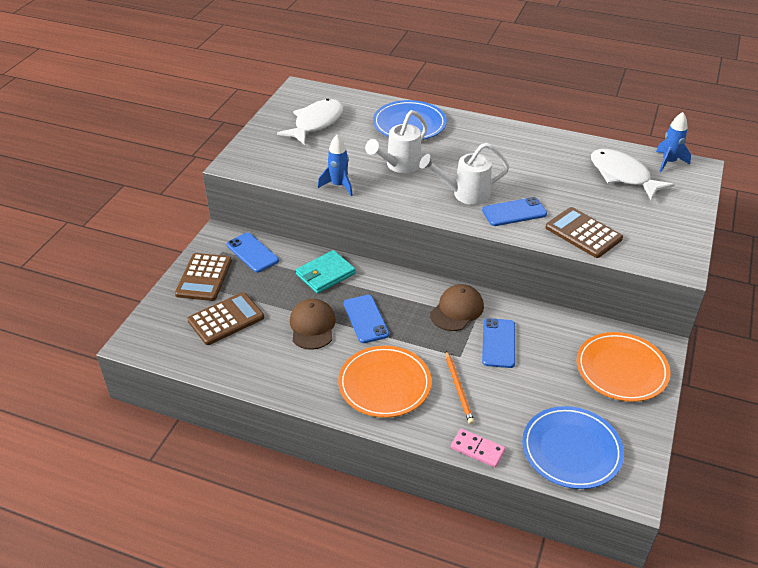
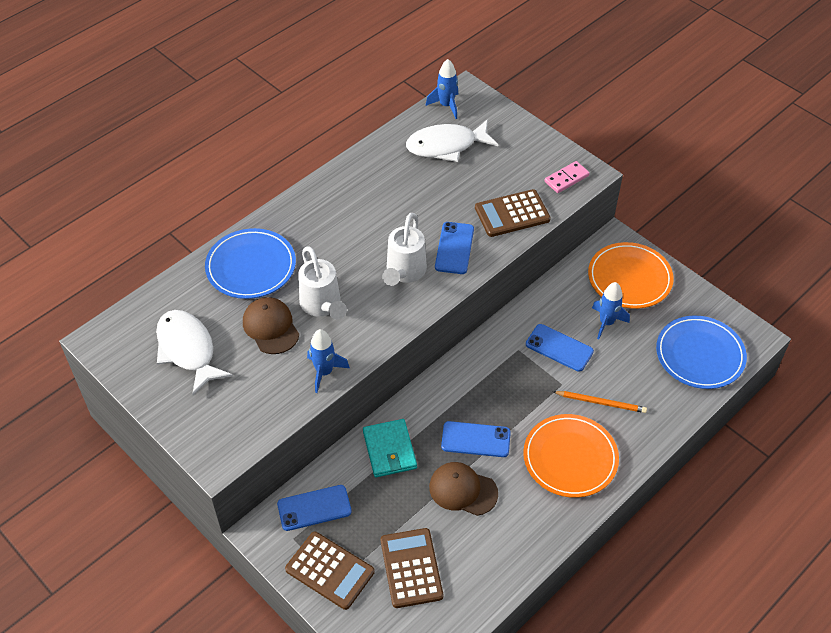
camera: 65 degrees left, 10 degrees up
brown cap [430,284,484,331] -> brown cap moved to [243,297,299,354]
pink domino [451,429,506,468] -> pink domino moved to [545,161,590,193]
none -> blue rocket [592,282,630,340]

